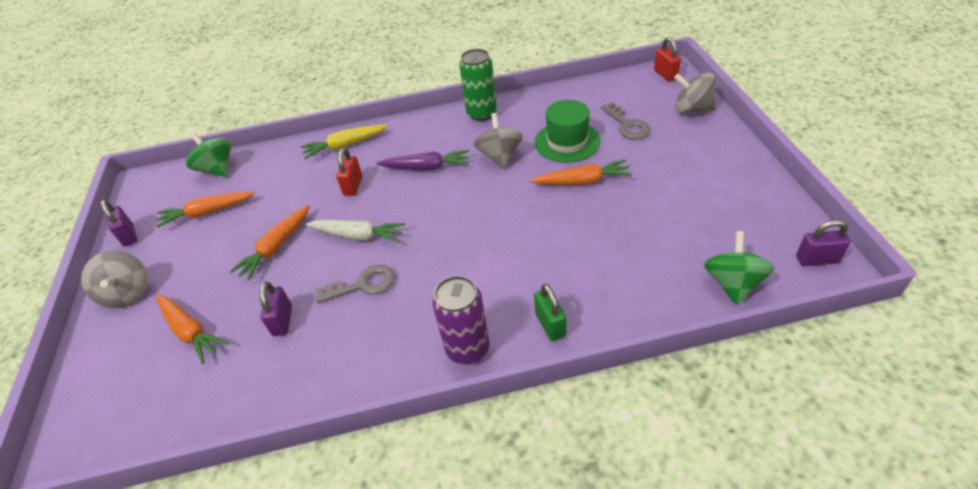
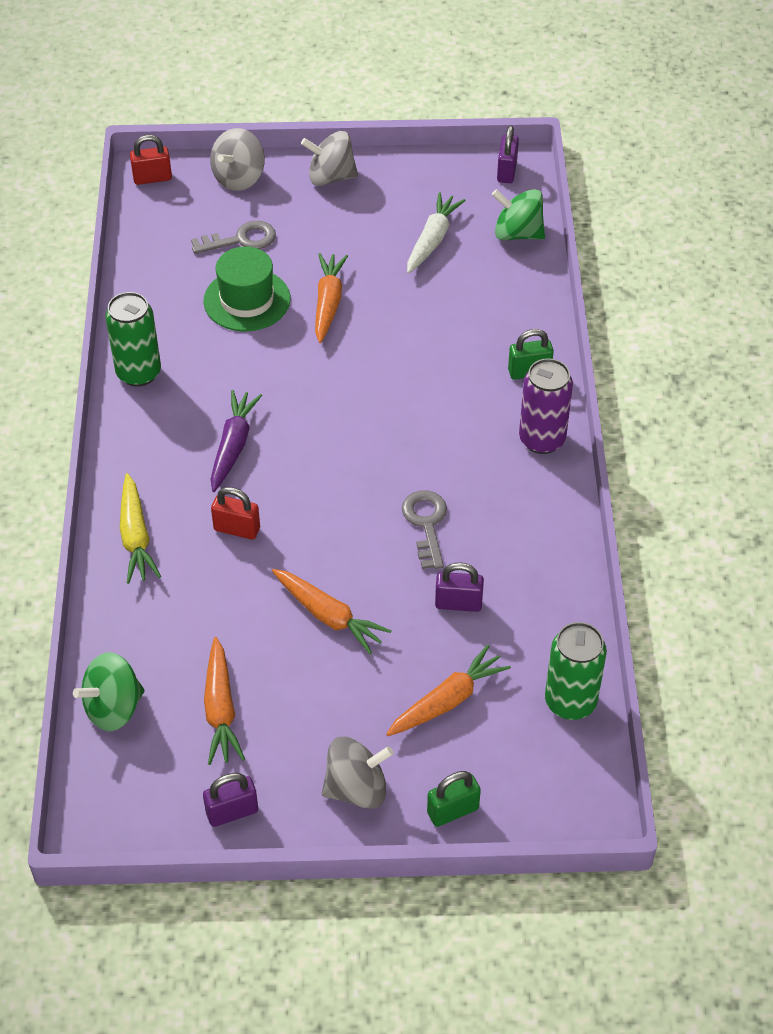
camera: 85 degrees left, 5 degrees up
white carrot [305,220,405,243] -> white carrot moved to [407,192,466,274]
grey spinning top [474,113,523,169] -> grey spinning top moved to [301,131,358,186]
none -> green padlock [427,771,481,827]
none -> green can [545,622,607,720]

